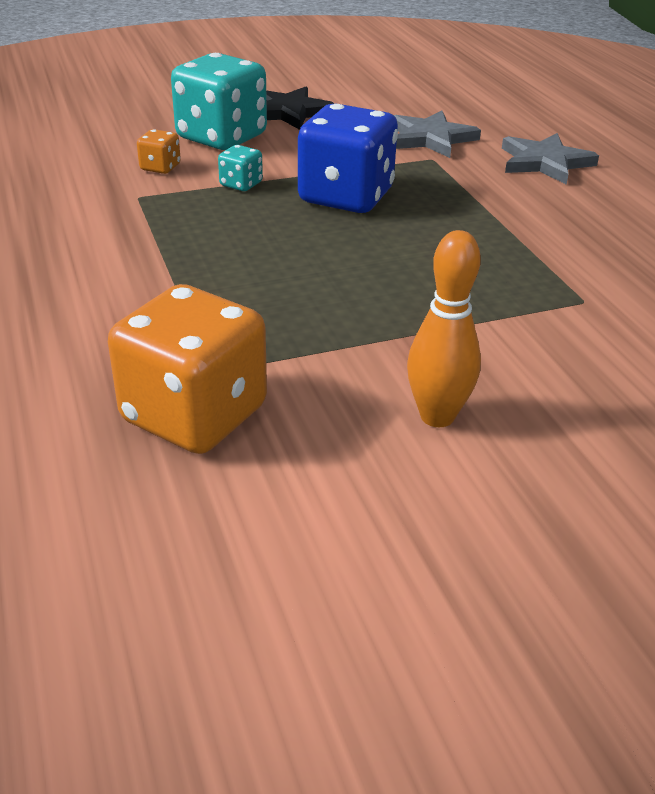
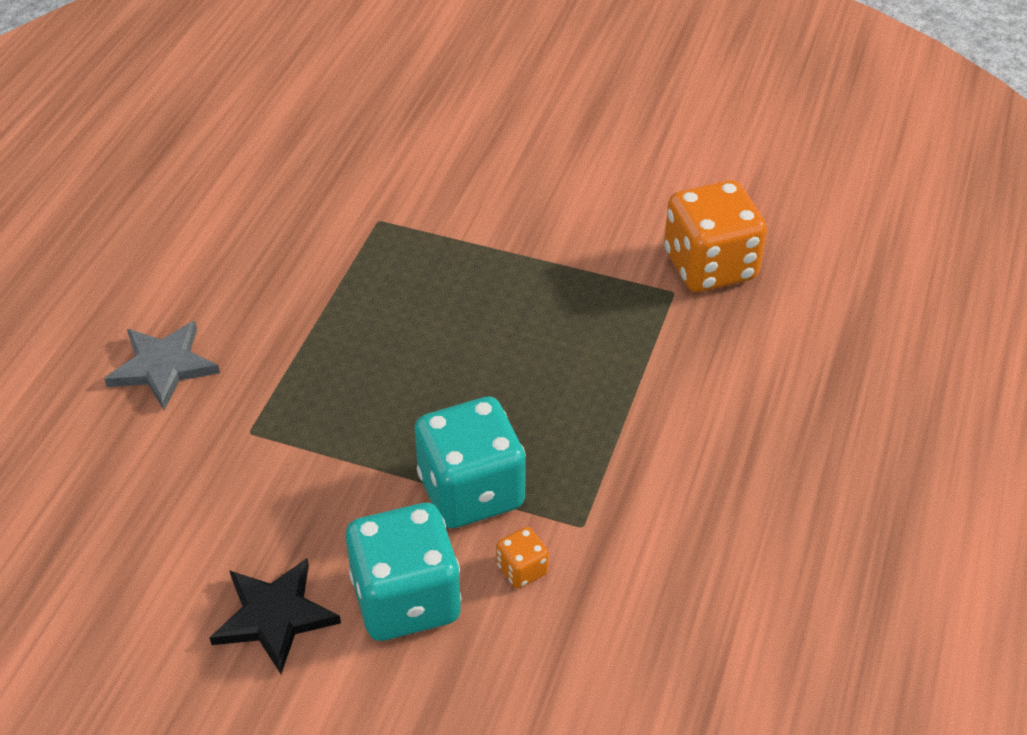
camera: 140 degrees left, 10 degrees up
turquoise dice [218,145,263,191] -> turquoise dice [415,397,526,528], size x2.29
blue dice [298,104,398,213] -> none
grey star [394,110,481,158] -> none
orange bowling pin [407,230,481,427] -> none

